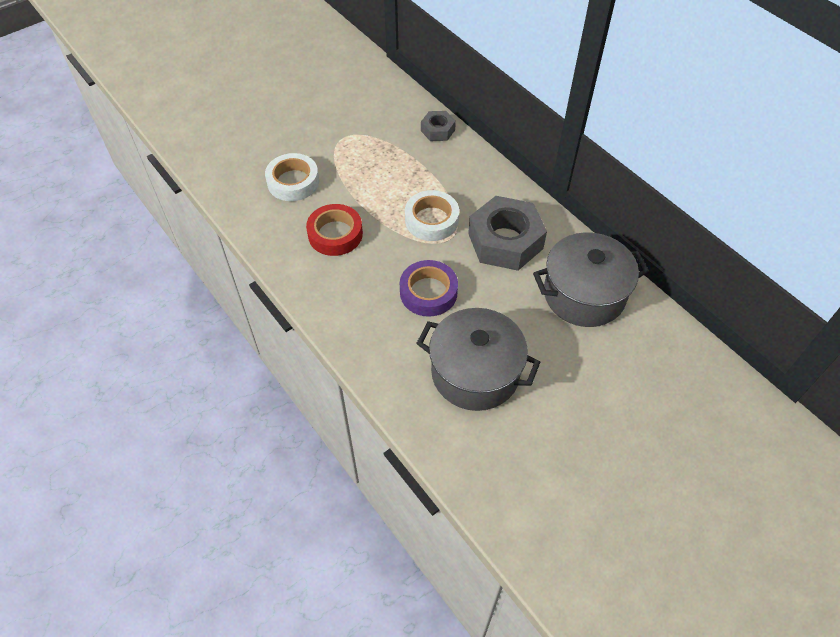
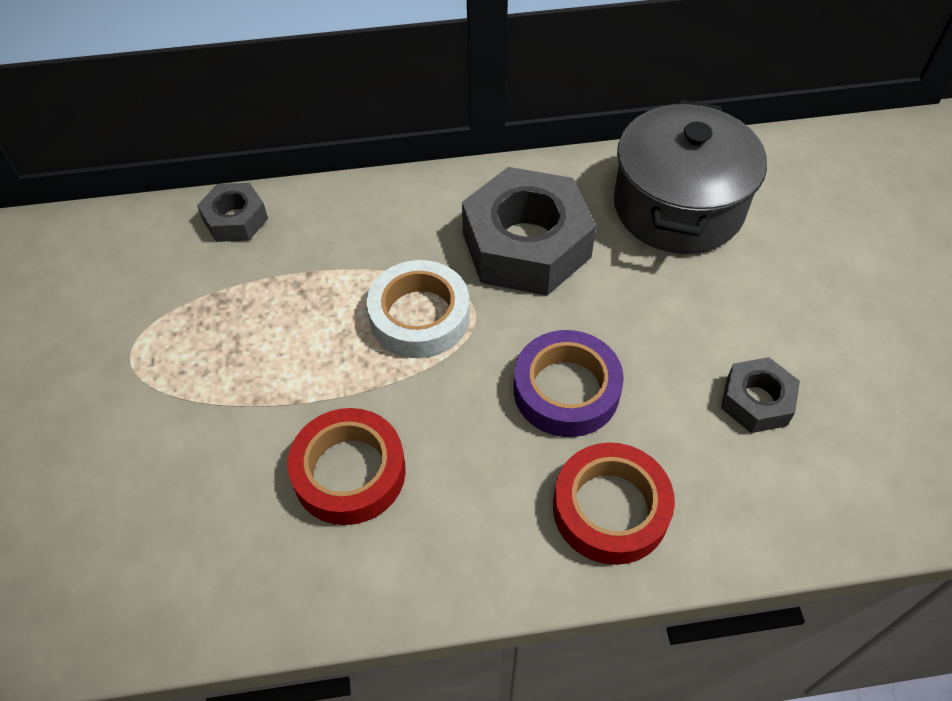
camera: 60 degrees left, 0 degrees up
white tape [265,153,319,201] -> none
grey pot [416,308,540,411] -> grey nut [721,357,800,433]
none -> red tape [553,442,675,565]

